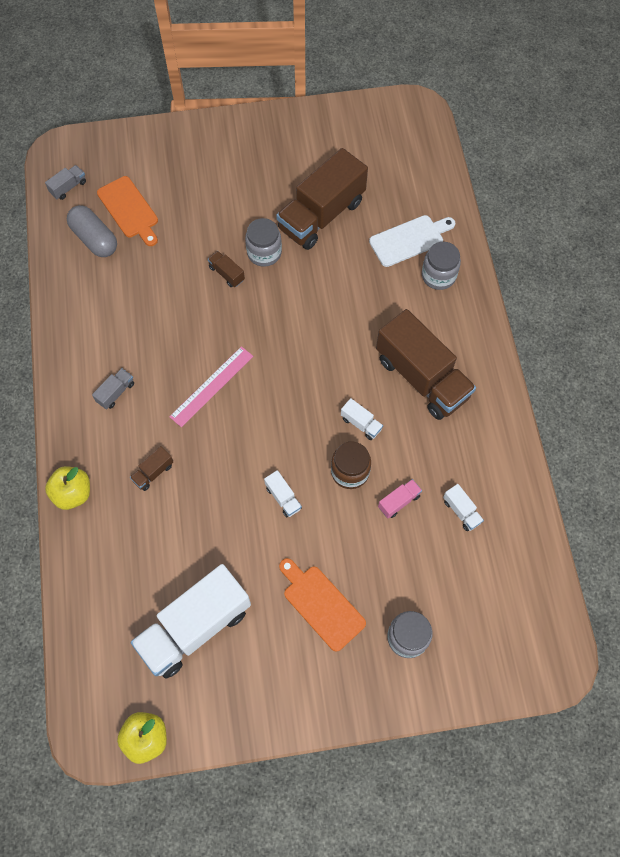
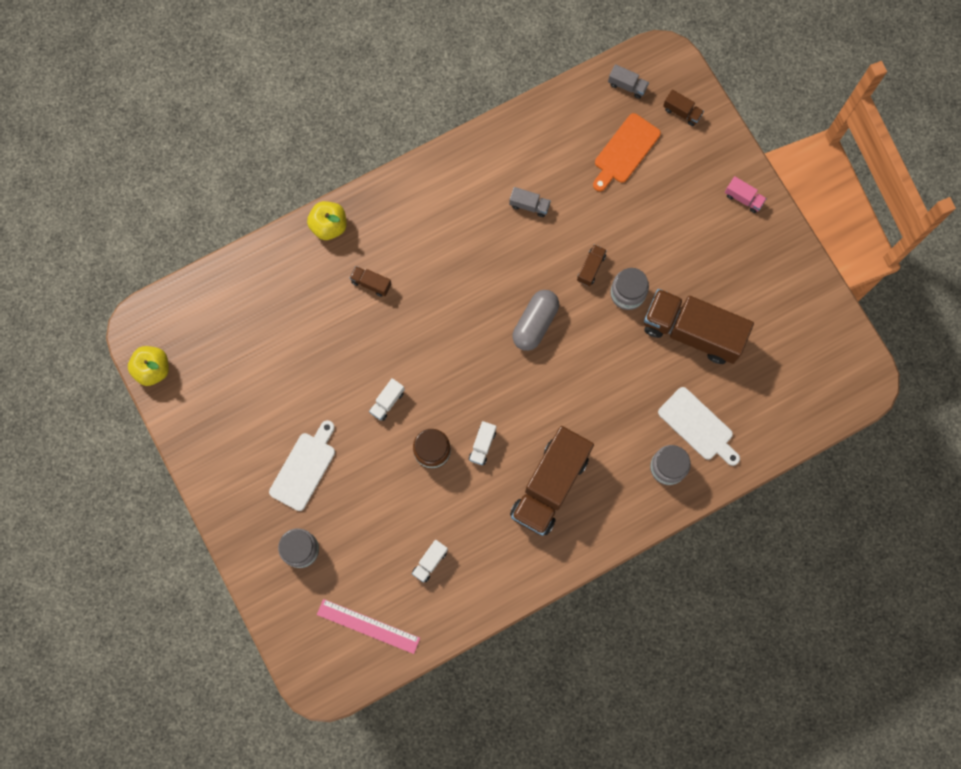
camera: 70 degrees right, 10 degrees up
grey capsule [67,205,117,257] -> grey capsule moved to [512,290,559,351]
grey truck [92,368,134,410] -> grey truck moved to [509,187,551,217]
white truck [131,564,251,679] -> none
pink ruler [169,346,253,427] -> pink ruler moved to [317,599,420,654]
orange cutting board [279,558,366,652] -> white cutting board [269,420,335,511]
pink truck [378,479,422,518] -> pink truck moved to [725,176,767,213]
none -> brown truck [663,89,704,126]

